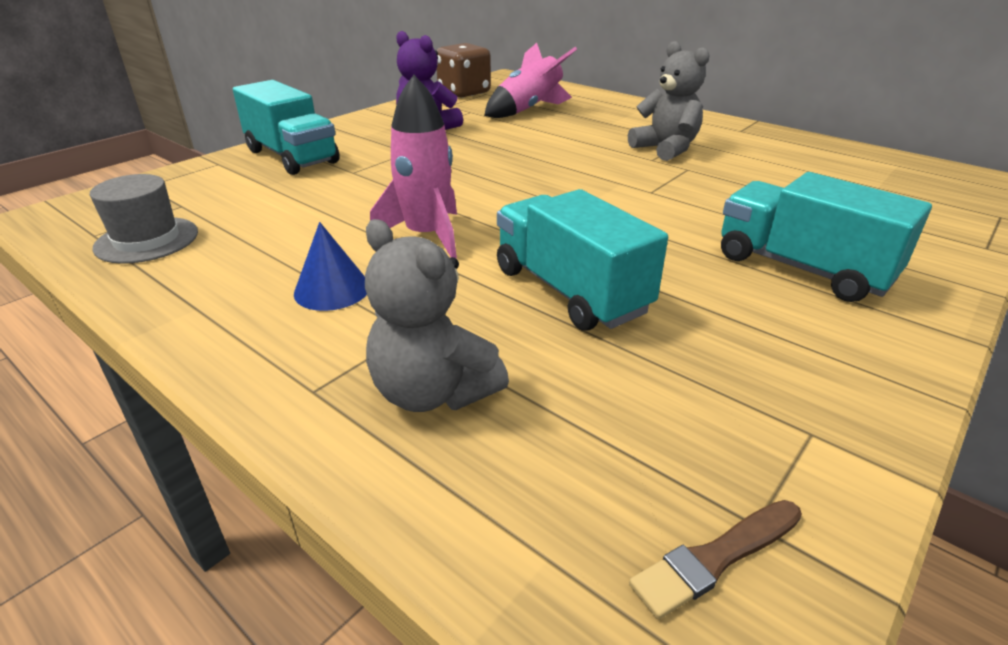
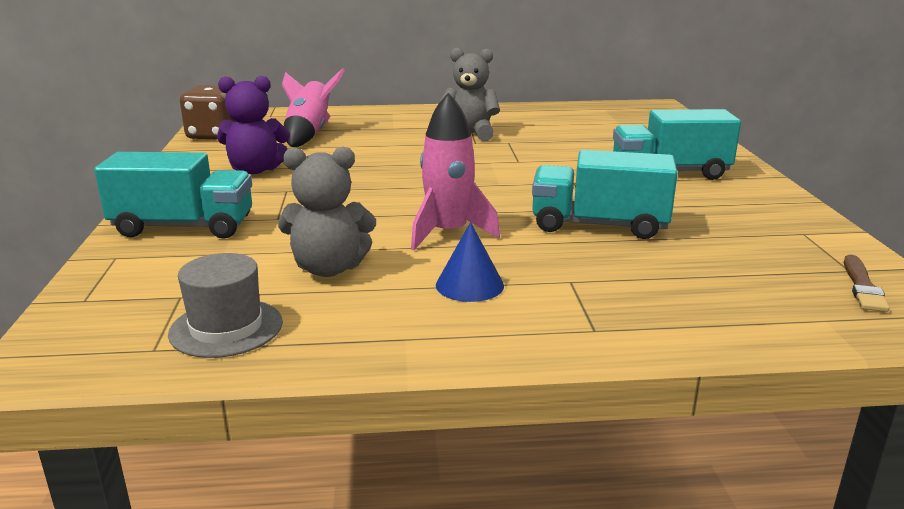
camera: 45 degrees left, 10 degrees down
grey teddy bear [365,219,509,412] -> grey teddy bear moved to [278,147,376,277]

